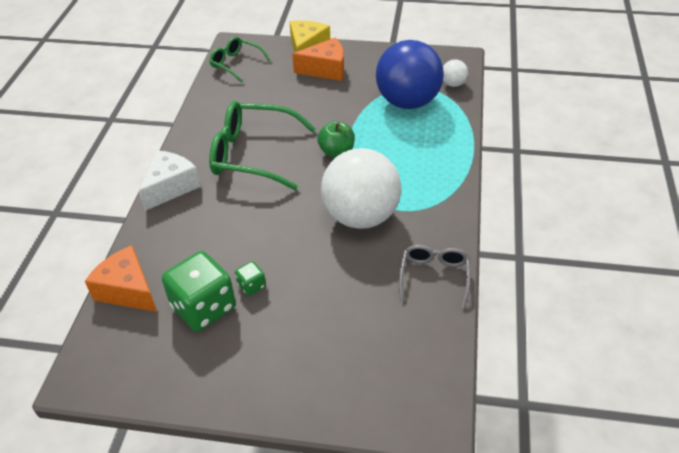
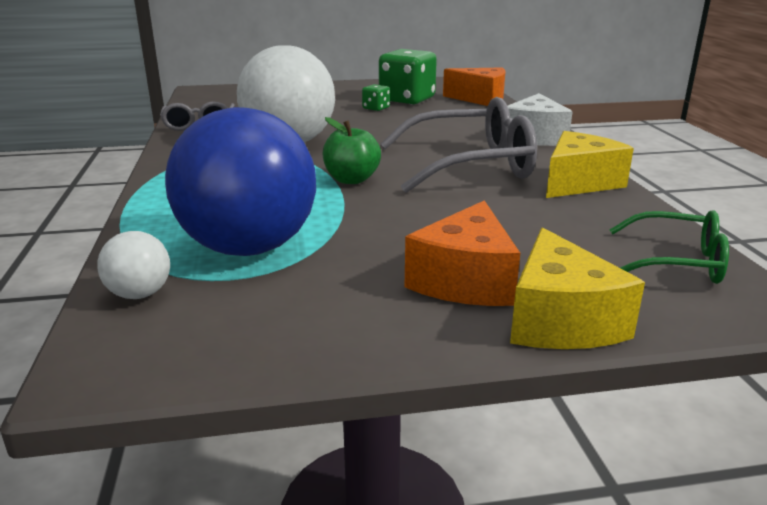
camera: 160 degrees right, 20 degrees down
green glasses [209,101,316,190] -> grey glasses [380,97,537,193]
orange cheese [292,38,344,81] -> orange cheese turned 45 degrees counterclockwise [405,200,520,306]
none -> yellow cheese [546,131,634,198]

